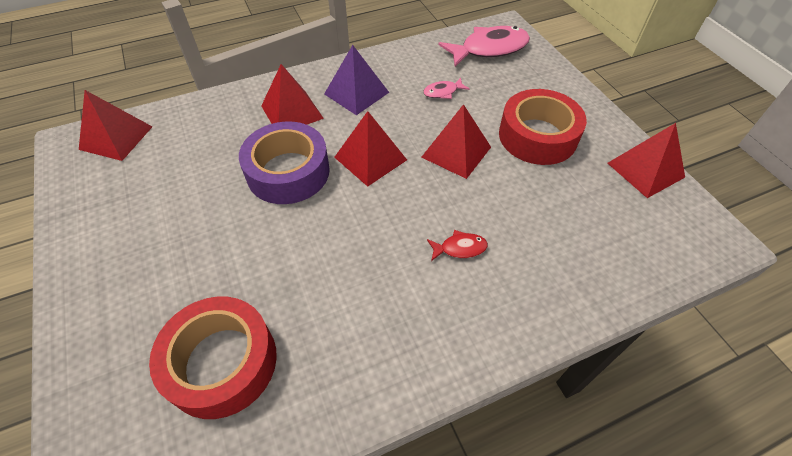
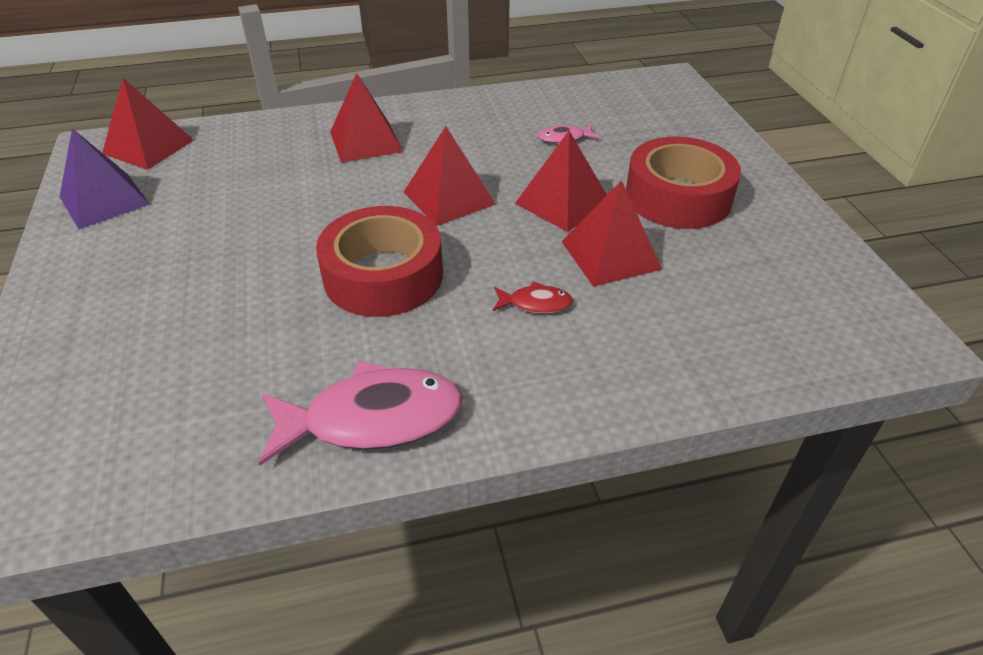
camera: 10 degrees right, 10 degrees down
red tape [149,297,277,419] -> red tape moved to [316,206,443,317]
purple tape [239,121,330,204] -> none
purple pyramid [324,45,389,115] -> purple pyramid moved to [60,128,150,229]
pink fish [438,26,530,67] -> pink fish moved to [259,361,462,466]
red pyramid [607,123,685,198] -> red pyramid moved to [561,180,662,287]

